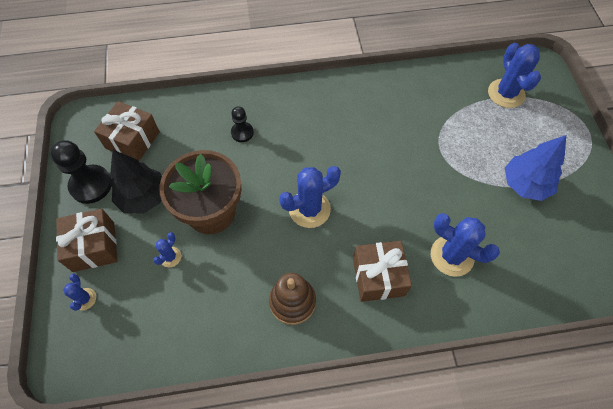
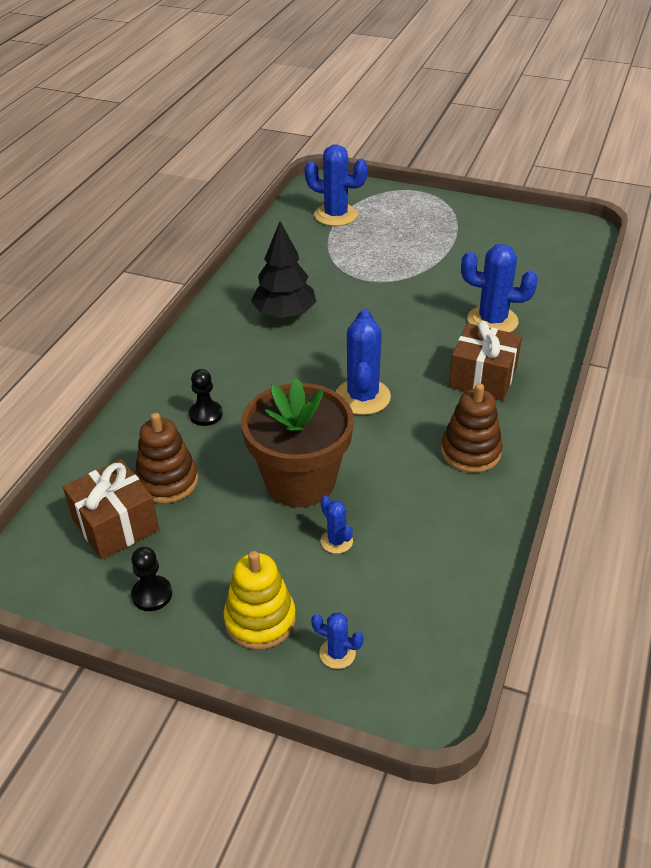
camera: 60 degrees left, 20 degrees down
black pawn [50,140,112,204] -> black pawn [131,547,172,611], size x0.58
brown gift [56,209,117,272] -> yellow stacking toy [224,551,296,650]
black tree [110,150,162,214] -> black tree moved to [251,221,316,319]
blue cactus [431,213,500,277] -> blue cactus turned 45 degrees clockwise [461,244,538,332]
blue tree [505,135,566,201] -> none
none -> brown stacking toy [135,413,198,503]

